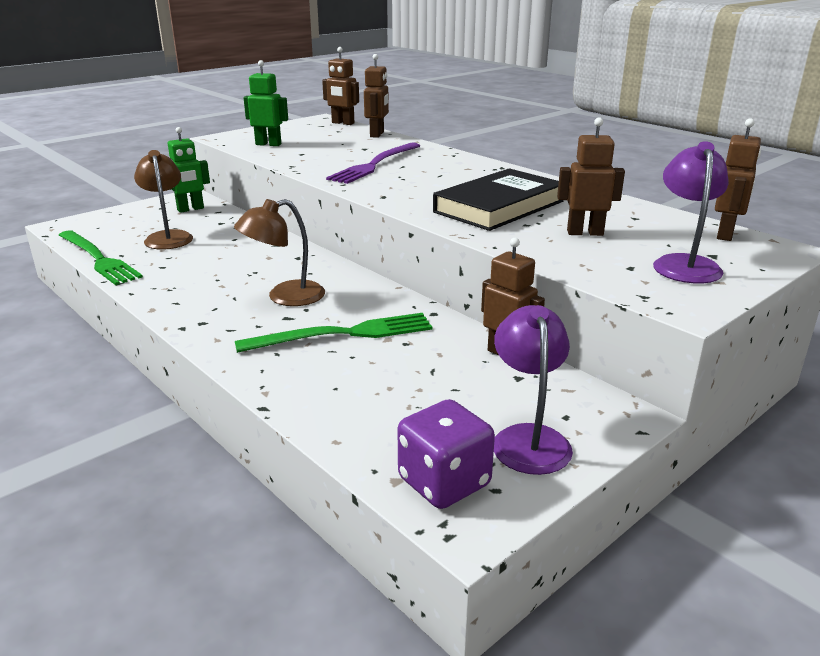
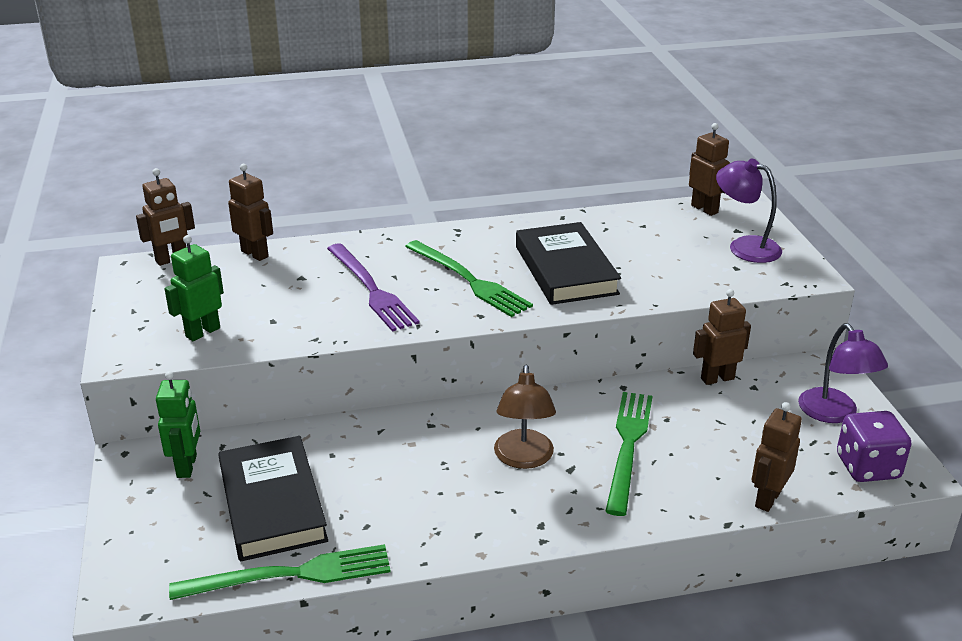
camera: 60 degrees left, 5 degrees up
brown lamp [134,150,193,250] -> black book [218,436,328,562]
purple lamp [494,305,573,475] -> purple lamp turned 135 degrees counterclockwise [798,324,888,423]
brown robot [557,117,625,236] -> brown robot moved to [752,402,802,512]
none -> green fork [405,240,533,317]

